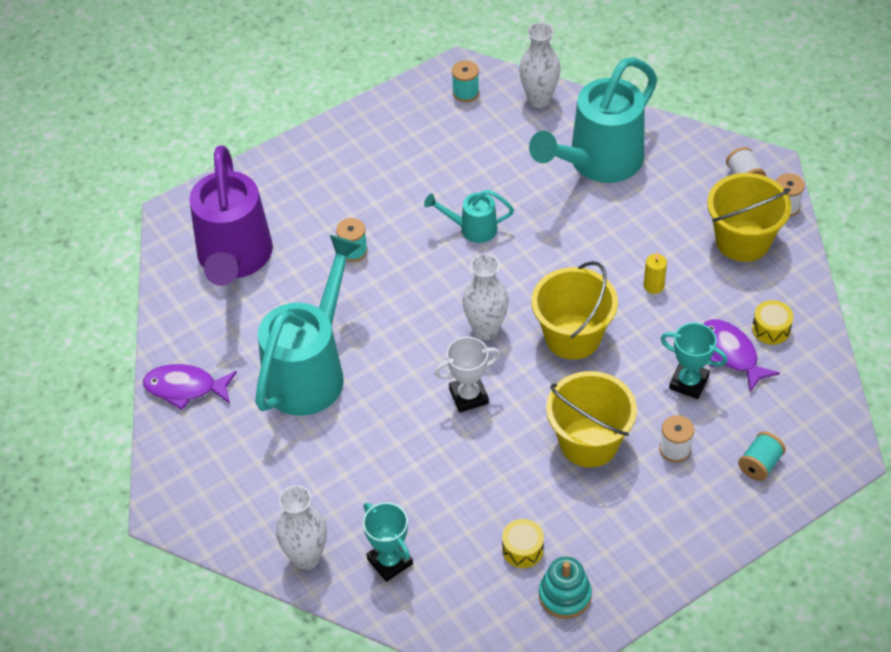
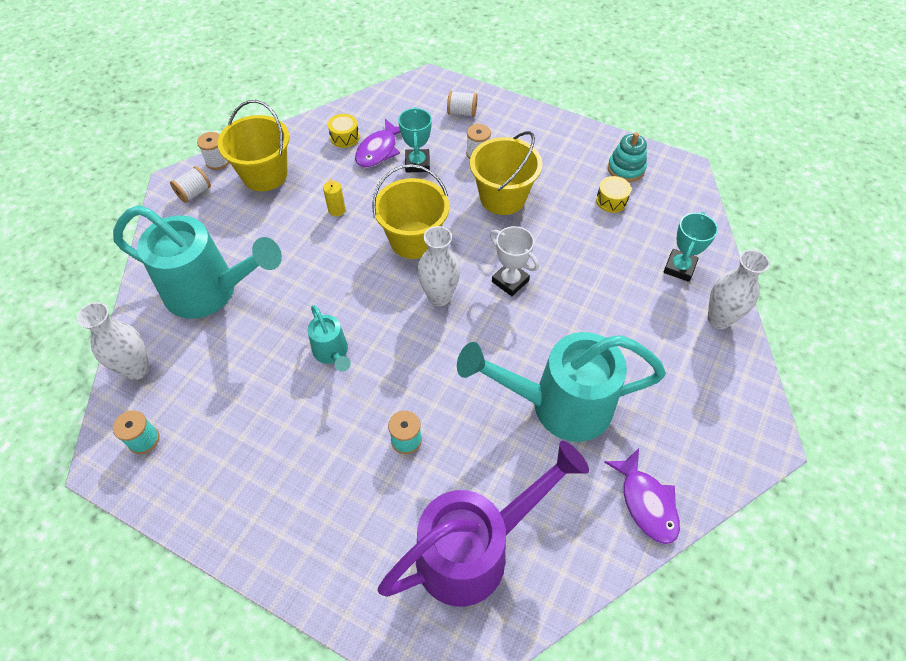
camera: 120 degrees left, 5 degrees up
turquoise spool [738,432,786,481] -> white spool [447,91,477,117]

